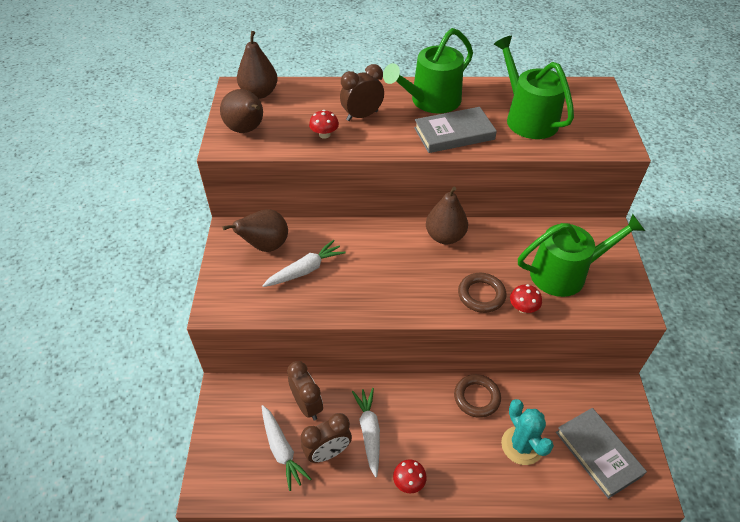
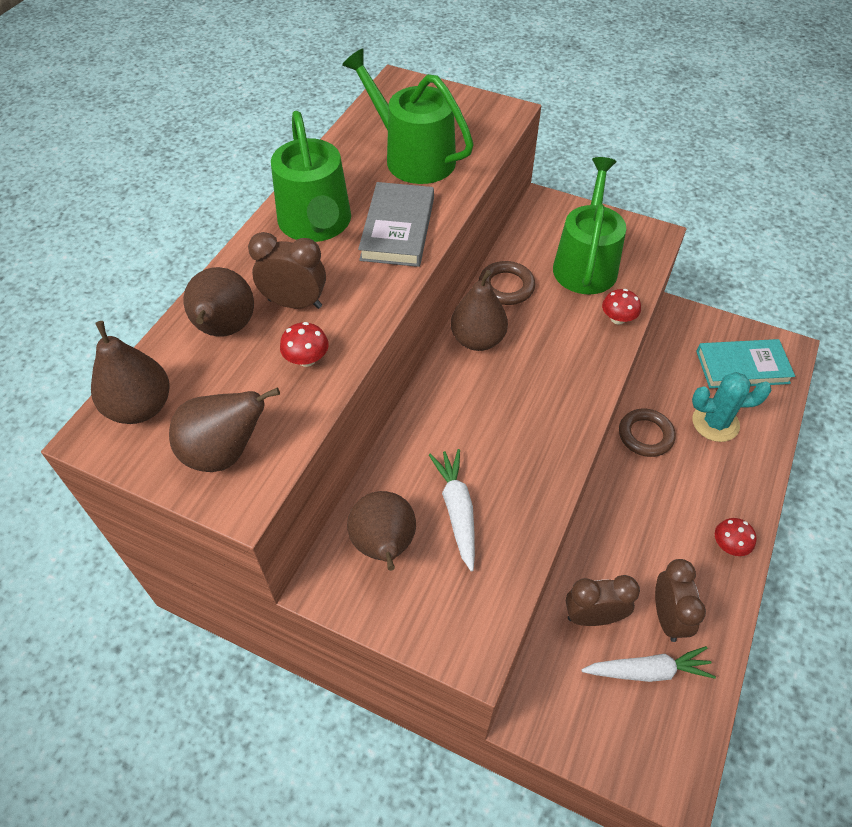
camera: 65 degrees left, 5 degrees up
brown clock [340,64,384,121] -> brown clock turned 105 degrees clockwise [248,232,326,309]
white carrot [352,388,380,478] -> none
brown ring [458,273,506,313] -> brown ring moved to [479,261,535,305]
green watering can [494,36,574,139] -> green watering can turned 45 degrees clockwise [342,49,473,184]
grey book [556,408,647,499] -> turquoise book [696,339,795,388]
none -> brown pear [184,267,254,337]

